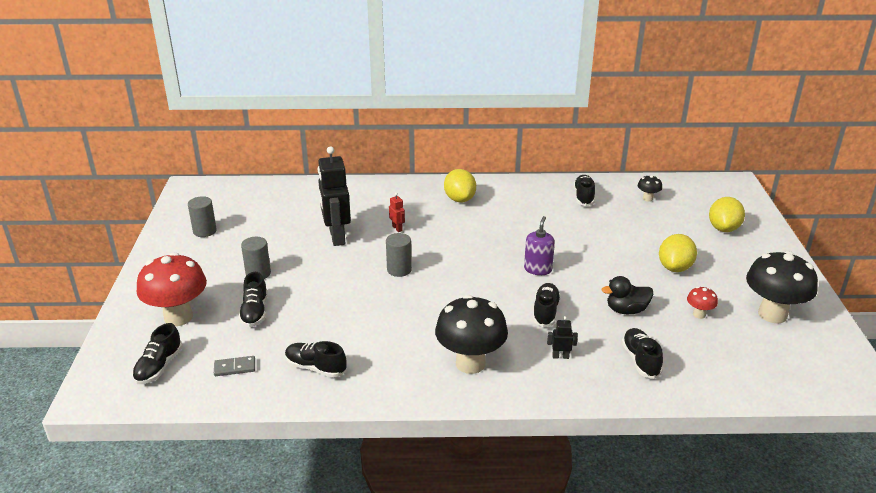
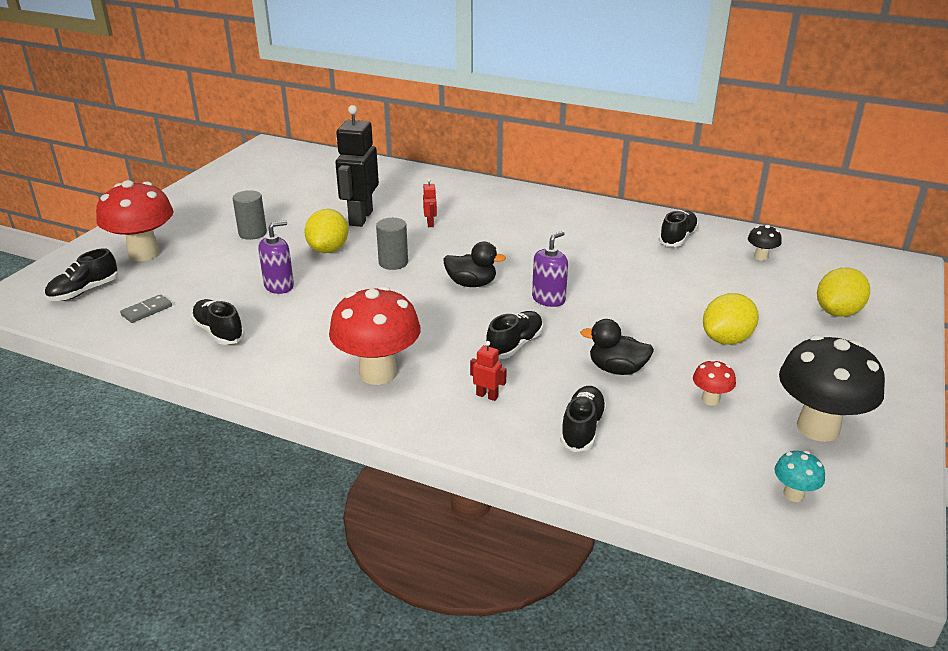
camera: 25 degrees right, 0 degrees up
grey cylinder [188,196,217,237] -> none
grey domino [214,356,255,376] -> grey domino turned 60 degrees counterclockwise [120,294,172,323]
black shoe [239,272,268,327] -> none
black mushroom [435,295,508,374] -> red mushroom [329,286,421,385]
yellow lemon [444,169,476,202] -> yellow lemon moved to [304,209,348,253]
black robot [547,316,578,359] -> red robot [470,341,507,401]
none -> purple soap dispenser [258,221,294,294]
none -> black duck [444,242,506,287]
none -> turquoise mushroom [774,451,825,502]

